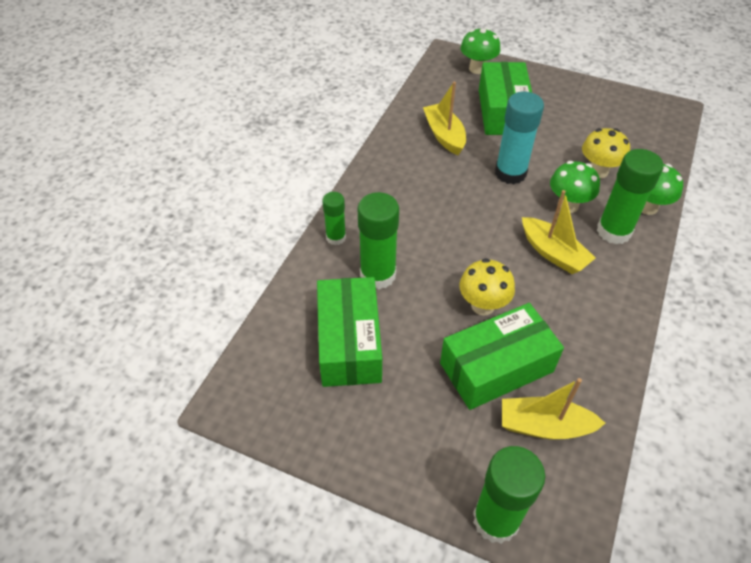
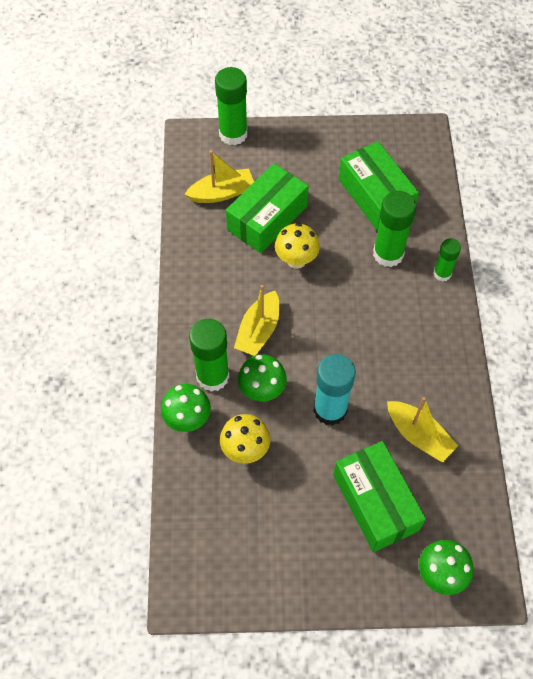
camera: 155 degrees right, 10 degrees up
yellow boat [522,190,595,274] -> yellow boat turned 90 degrees counterclockwise [234,285,279,356]

